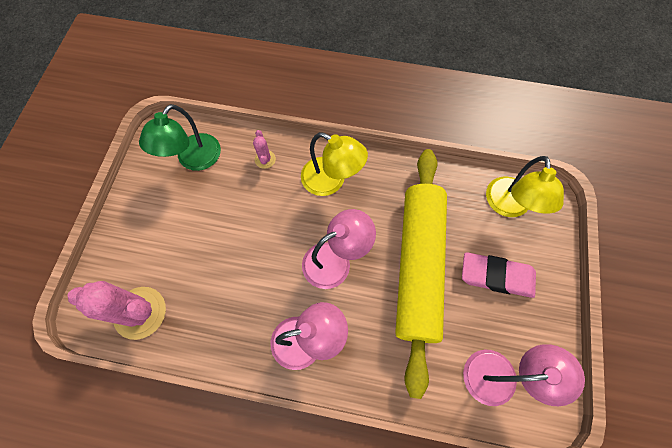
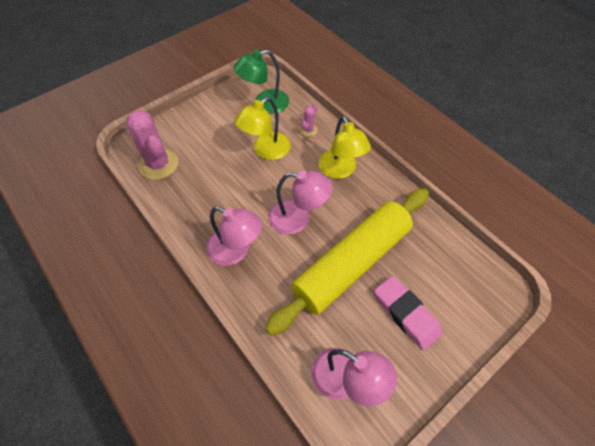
camera: 40 degrees right, 10 degrees down
yellow lamp [486,156,564,217] -> yellow lamp moved to [234,97,291,160]

